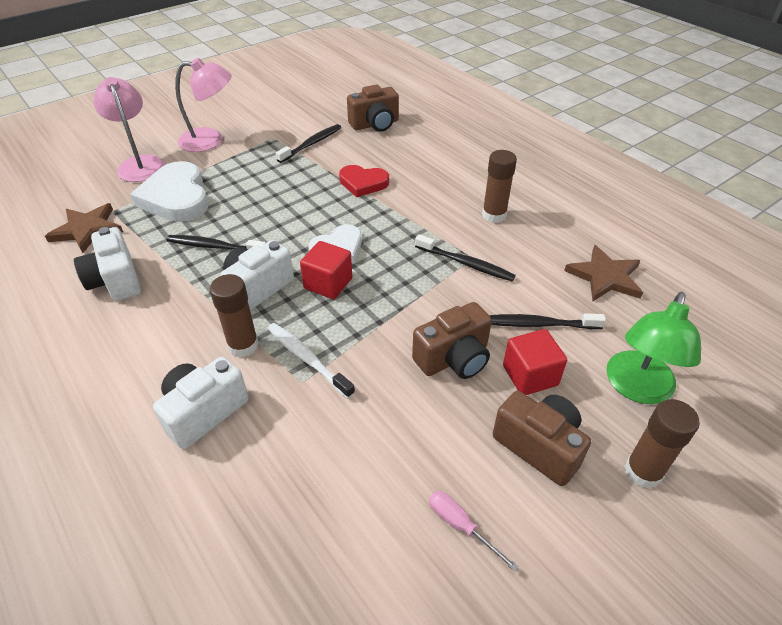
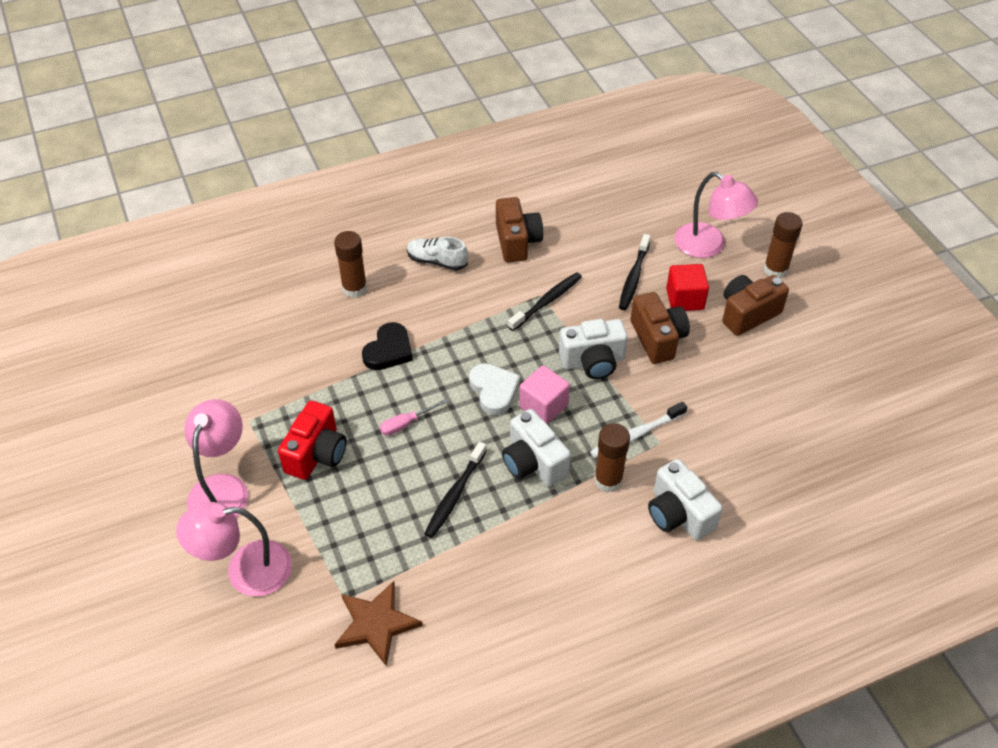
camera: 75 degrees left, 5 degrees up
white camera [74,227,141,301] -> white camera moved to [559,319,628,379]
white heart [130,161,209,222] -> none
black toothbrush [276,124,341,163] -> none
red cube [300,241,352,299] -> pink cube [519,365,570,424]
red heart [339,165,389,197] -> black heart [362,322,413,370]
brown camera [347,84,399,132] -> brown camera moved to [496,197,543,262]
pink screwdriver [429,491,519,572] -> pink screwdriver moved to [380,399,448,436]
brown glue stick [482,150,517,223] -> brown glue stick moved to [334,231,367,298]
brown star [564,245,643,301] -> none
green lamp [606,292,701,404] -> pink lamp [674,172,758,258]
none -> red camera [278,401,347,480]
none -> white shoe [407,237,468,270]

